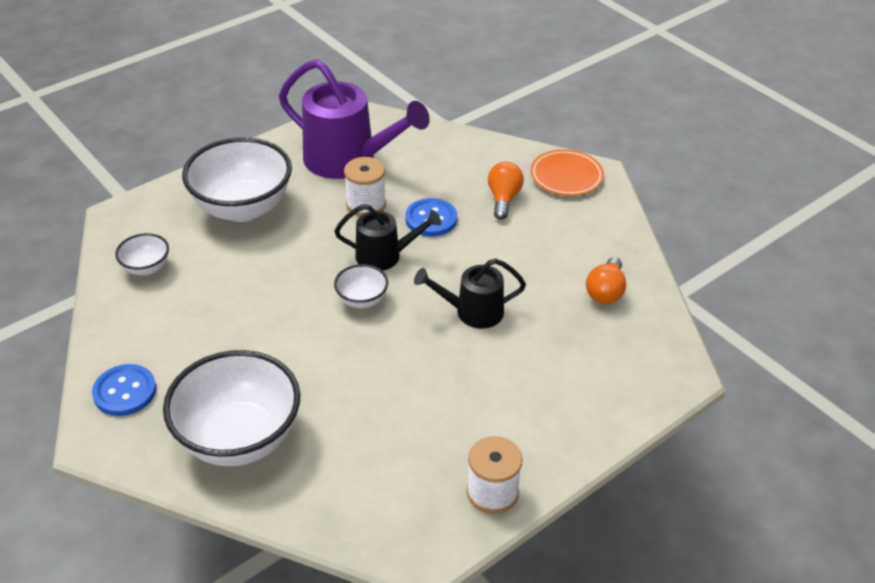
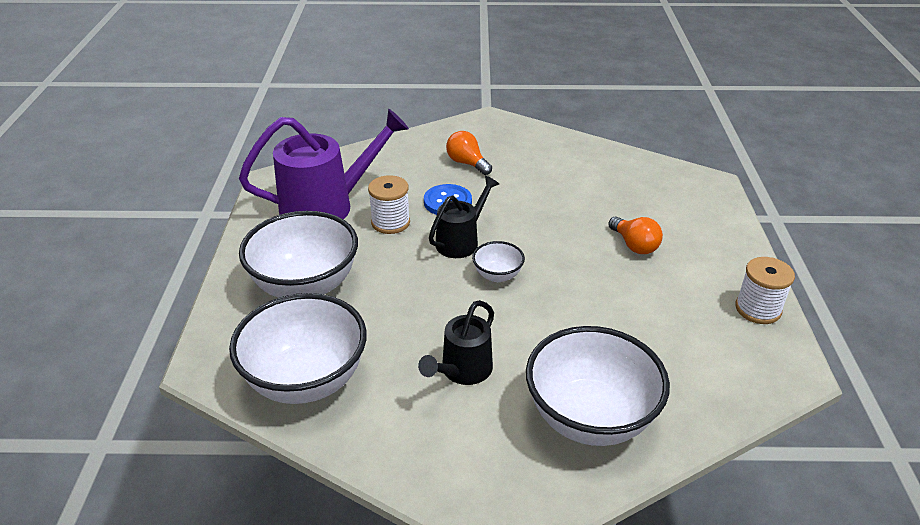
camera: 50 degrees left, 5 degrees down
blue button [92,364,156,416] -> none
white bowl [115,233,169,276] -> white bowl [229,293,367,404], size x2.16
black watering can [414,258,526,328] -> black watering can moved to [418,300,494,385]
orange plate [530,149,604,196] -> none
orange light bulb [586,257,626,304] -> orange light bulb moved to [608,217,663,254]

